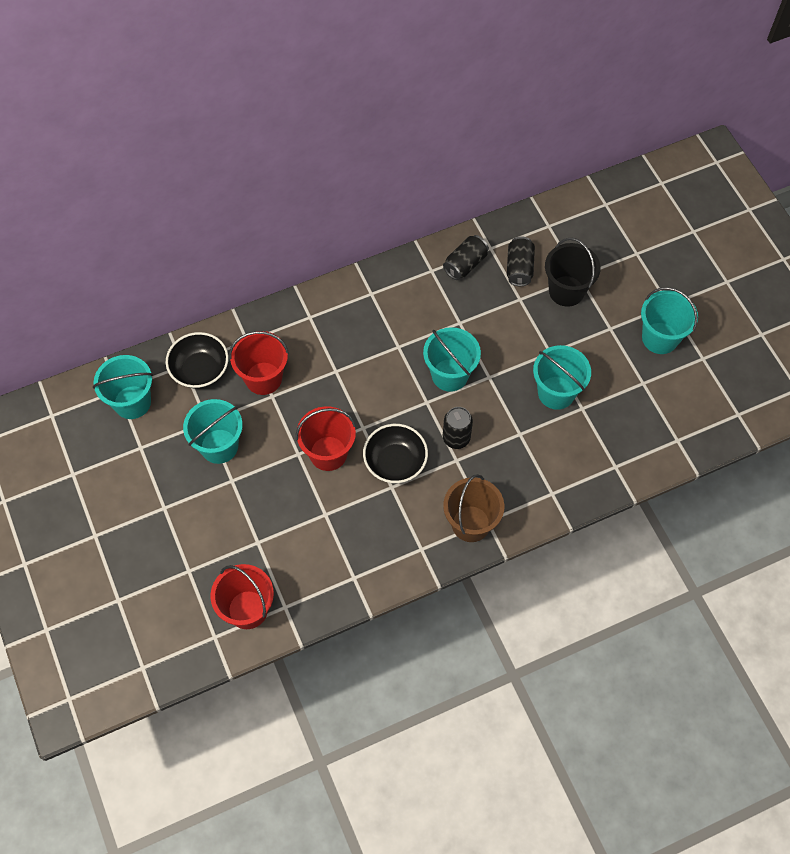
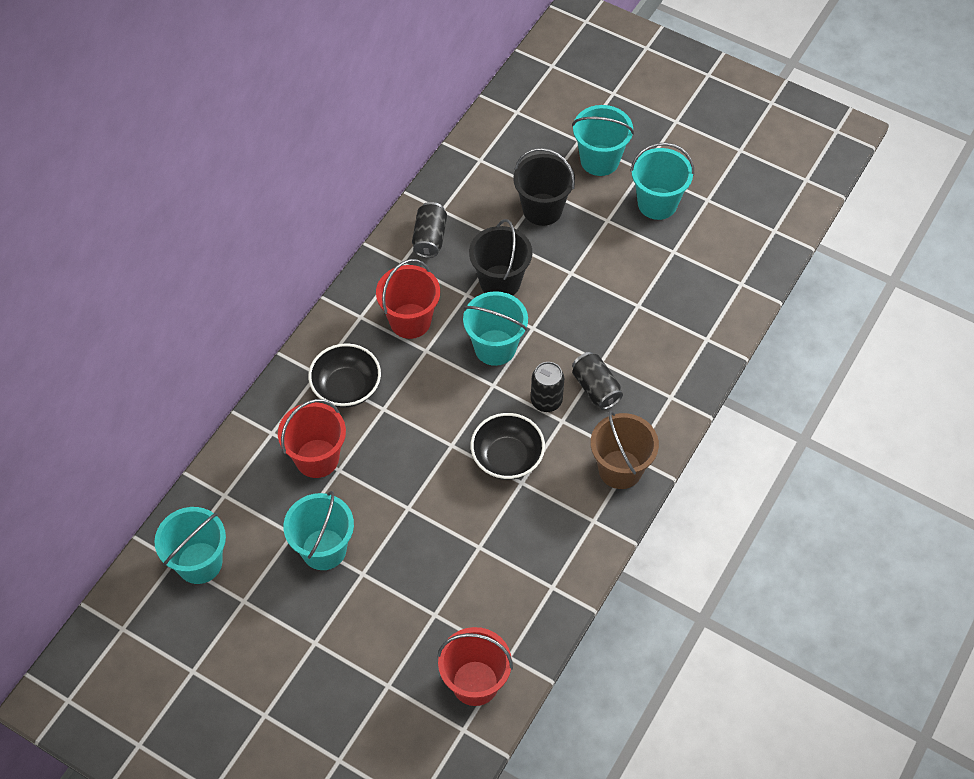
camera: 35 degrees left, 5 degrees down
black bowl [166,332,229,389] -> black bowl moved to [308,343,381,408]
red bucket [296,406,356,471] -> red bucket moved to [376,259,440,339]
black can [507,236,535,286] -> black can moved to [572,352,623,410]
turquoise bucket [533,345,591,410] -> turquoise bucket moved to [572,105,634,176]
none -> black bucket [469,219,532,295]

